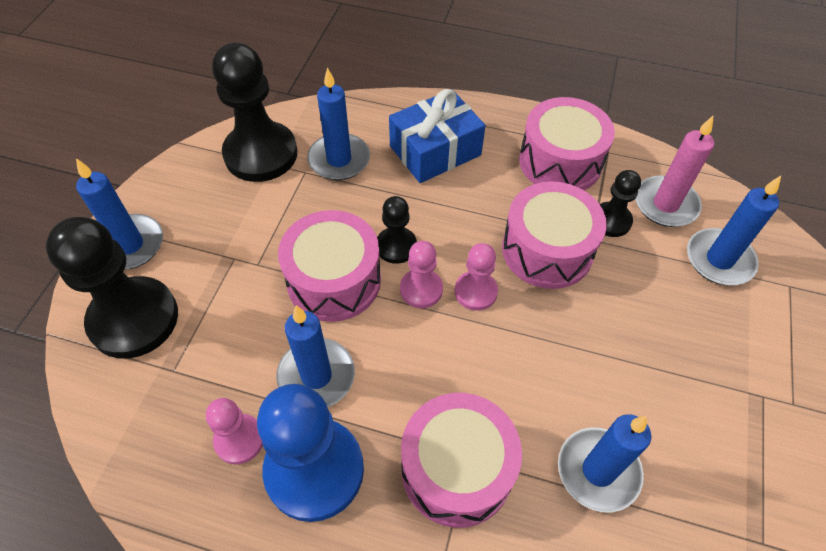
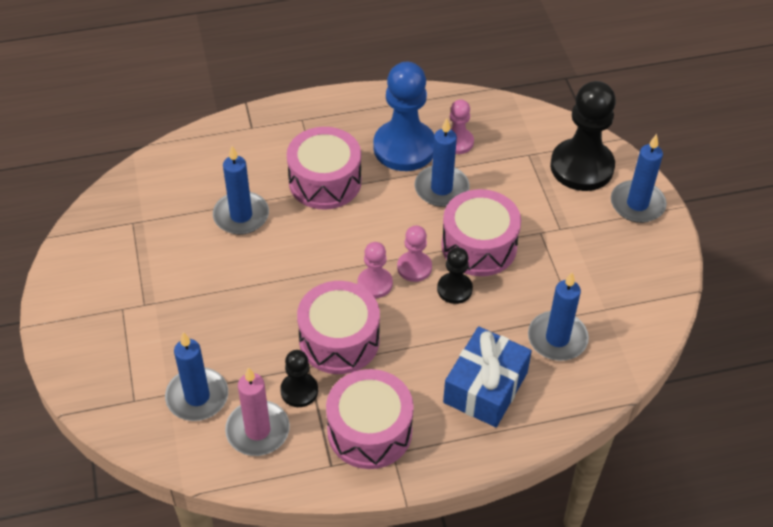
camera: 150 degrees right, 5 degrees down
black pawn [212,43,297,182] -> none

